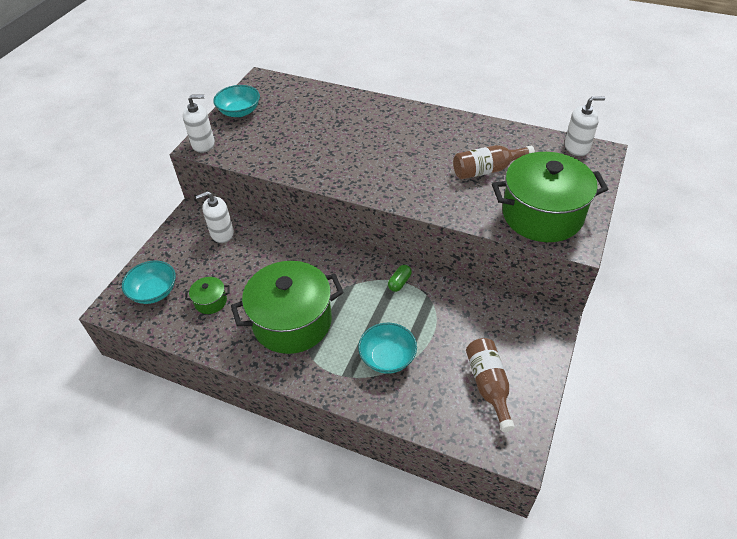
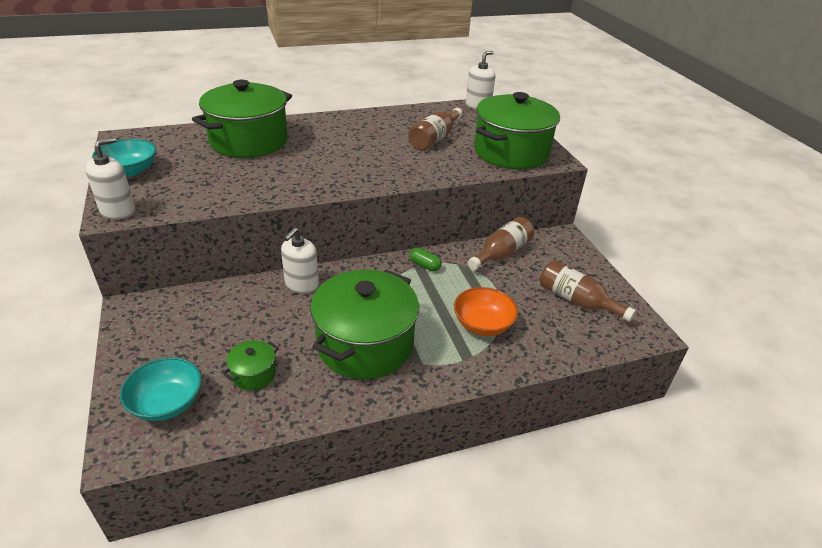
camera: 45 degrees left, 10 degrees down
white soap dispenser [196,191,234,243] -> white soap dispenser moved to [281,227,319,294]
turquoise bowl [358,323,417,374] -> orange bowl [454,287,518,336]
green capsule [388,265,412,292] -> green capsule turned 45 degrees counterclockwise [409,248,442,271]
none -> green pot [192,79,292,158]
none -> brown bottle [468,217,534,270]

